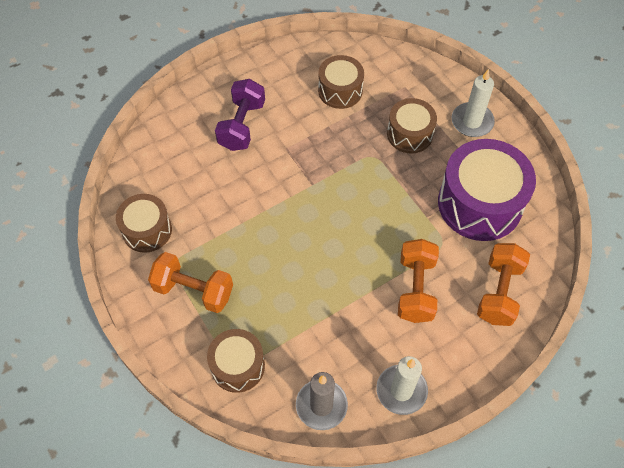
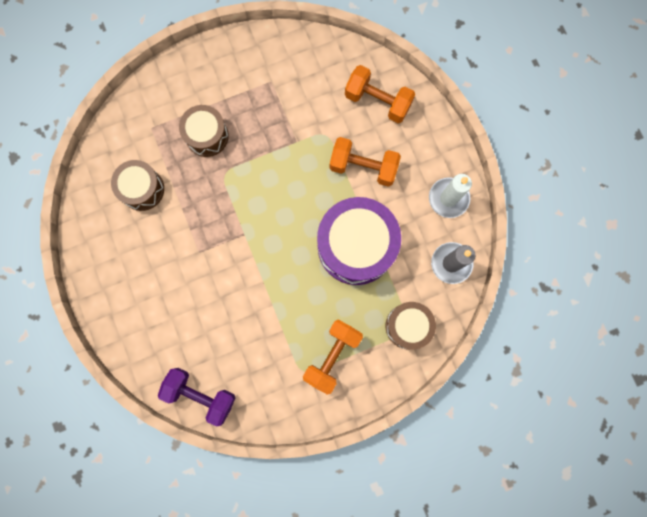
camera: 80 degrees left, 20 degrees up
brown drum [116,194,172,253] -> none
purple dumbbell [215,79,265,151] -> purple dumbbell moved to [158,368,235,427]
purple drum [438,139,536,241] -> purple drum moved to [317,197,401,285]
white candle [452,69,495,137] -> none

